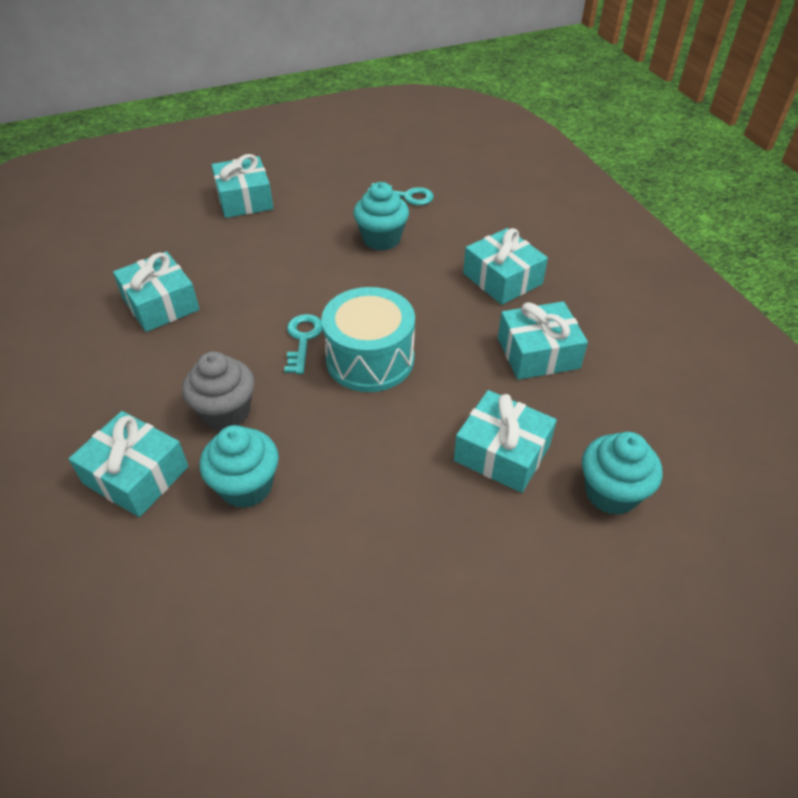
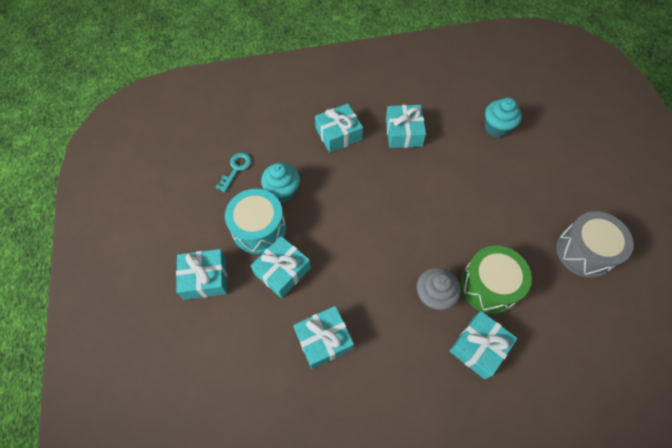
camera: 80 degrees left, 15 degrees up
turquoise cupcake [199,425,279,508] -> green drum [460,245,532,314]
turquoise key [284,314,322,374] -> none
turquoise drum [322,287,415,392] -> turquoise drum moved to [225,189,286,254]
turquoise gift [454,390,557,493] -> turquoise gift moved to [251,236,311,298]
none -> grey drum [556,211,634,278]

